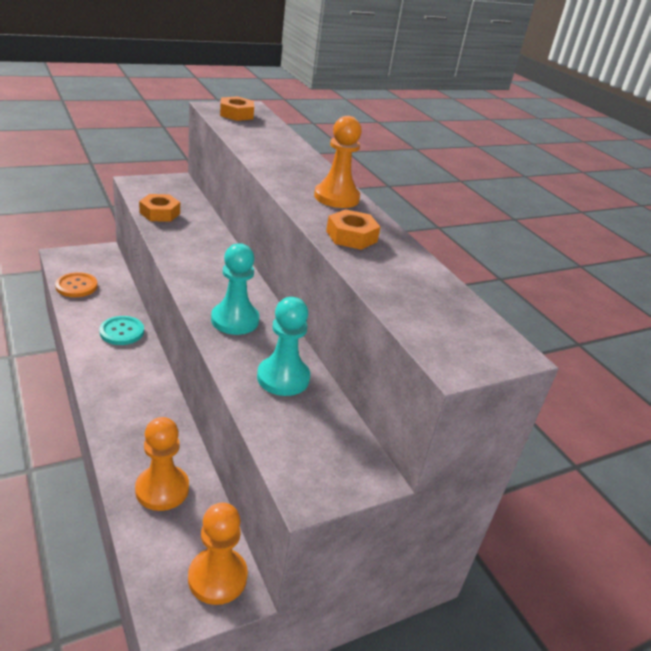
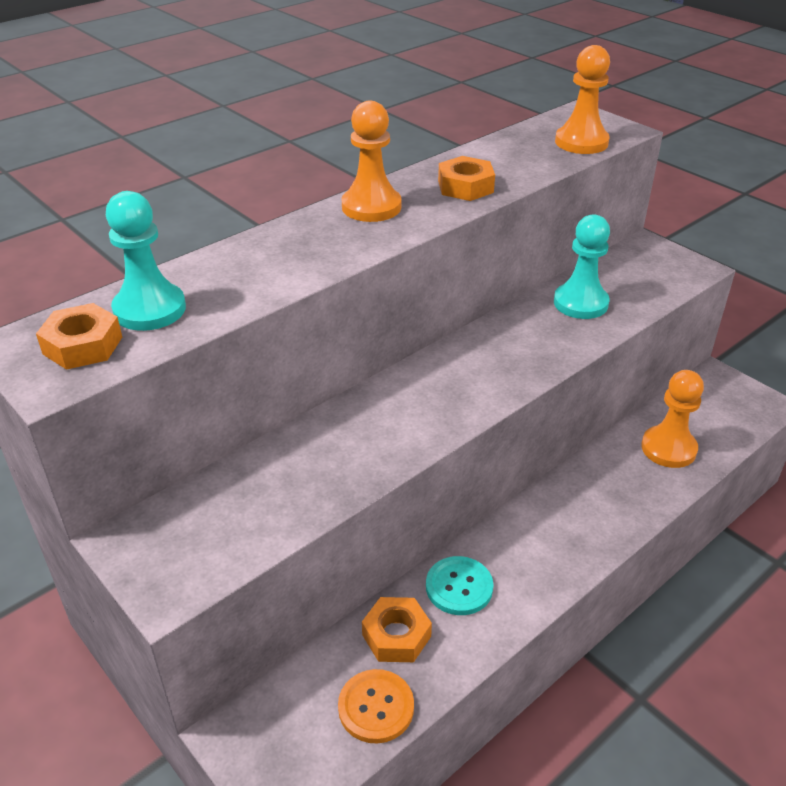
camera: 100 degrees left, 5 degrees up
orange nut [139,194,180,222] -> orange nut moved to [362,597,432,662]
orange pawn [188,503,248,605] -> orange pawn moved to [555,45,610,154]
turquoise pawn [211,243,259,335] -> turquoise pawn moved to [106,191,186,331]

